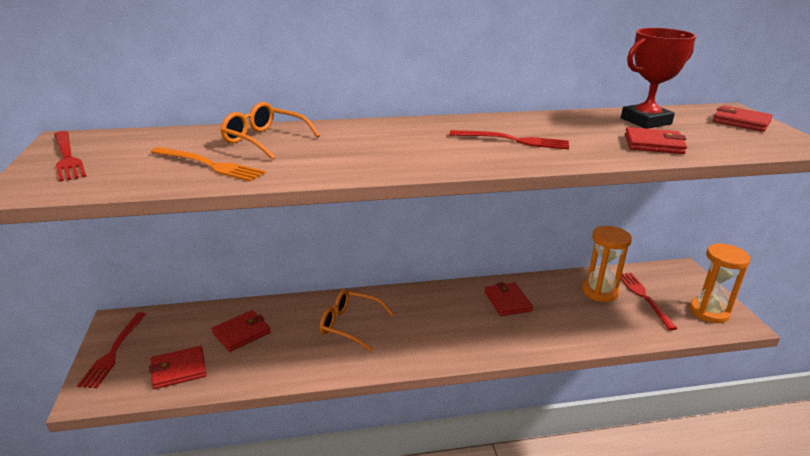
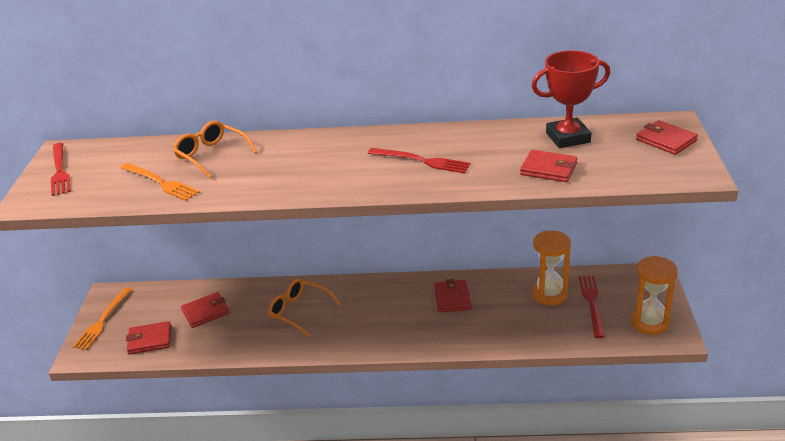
camera: 15 degrees right, 5 degrees up
red fork [77,312,147,388] -> orange fork [73,288,132,350]

